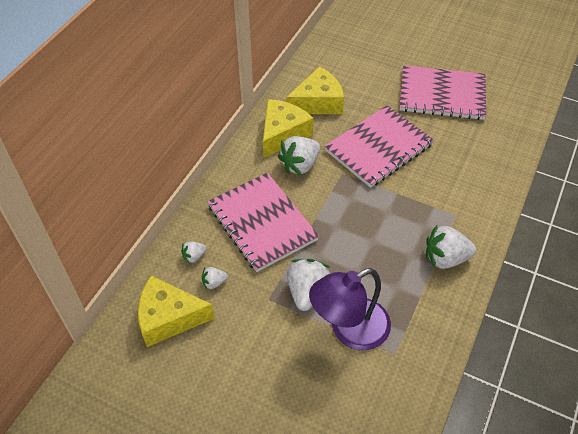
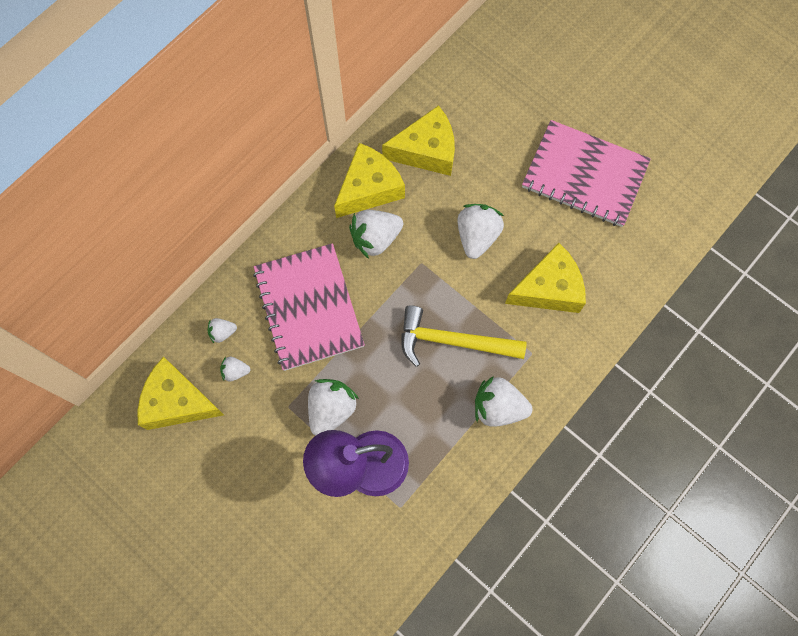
camera: 15 degrees right, 20 degrees up
pink notebook [324,105,434,188] -> white strawberry [458,204,504,259]
none -> yellow hammer [401,306,526,367]
none -> yellow cheese [505,243,586,313]

